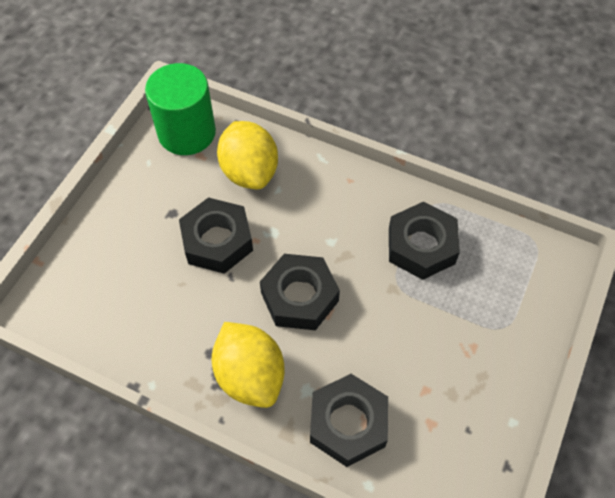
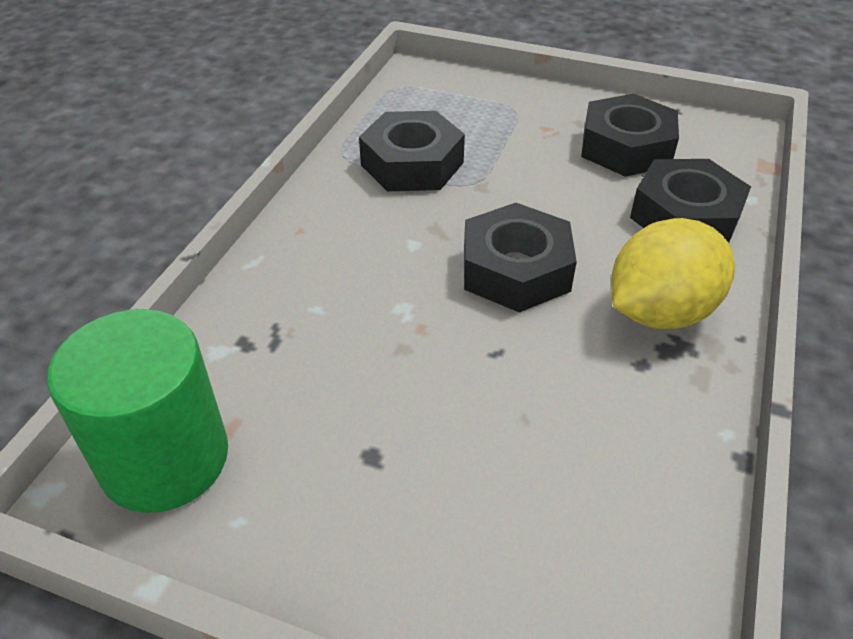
camera: 95 degrees left, 15 degrees down
black nut [179,197,253,274] -> black nut moved to [581,94,679,177]
yellow lemon [217,121,278,189] -> none

